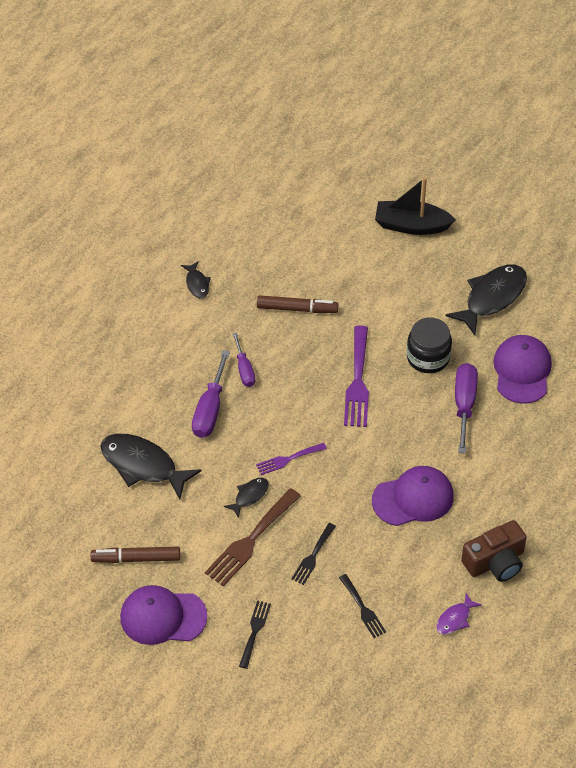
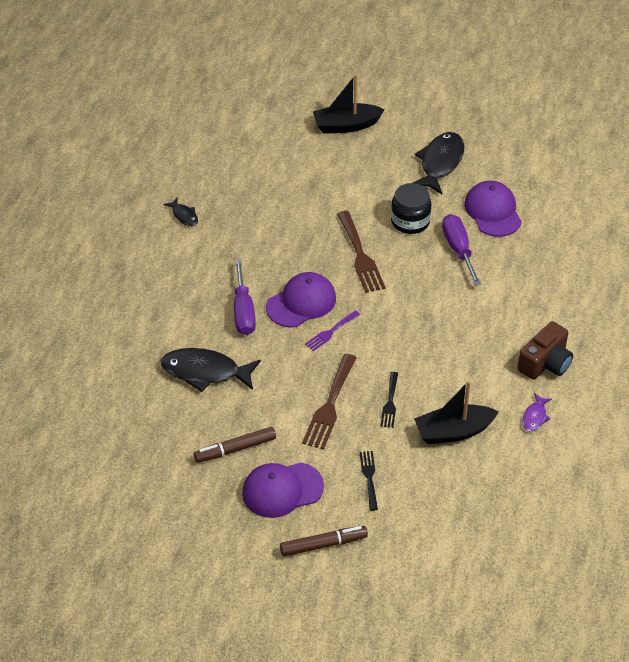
camera: 20 degrees left, 5 degrees down
black fish [224,478,269,518] -> none
purple screwdriver [232,333,255,387] -> none
brown marker [257,295,338,313] -> brown marker moved to [280,526,368,556]
black fork [339,574,386,638] -> black boat [414,380,499,444]
purple fork [344,326,369,427] -> brown fork [337,211,386,293]
purple cap [372,466,454,526] -> purple cap moved to [266,272,336,327]

